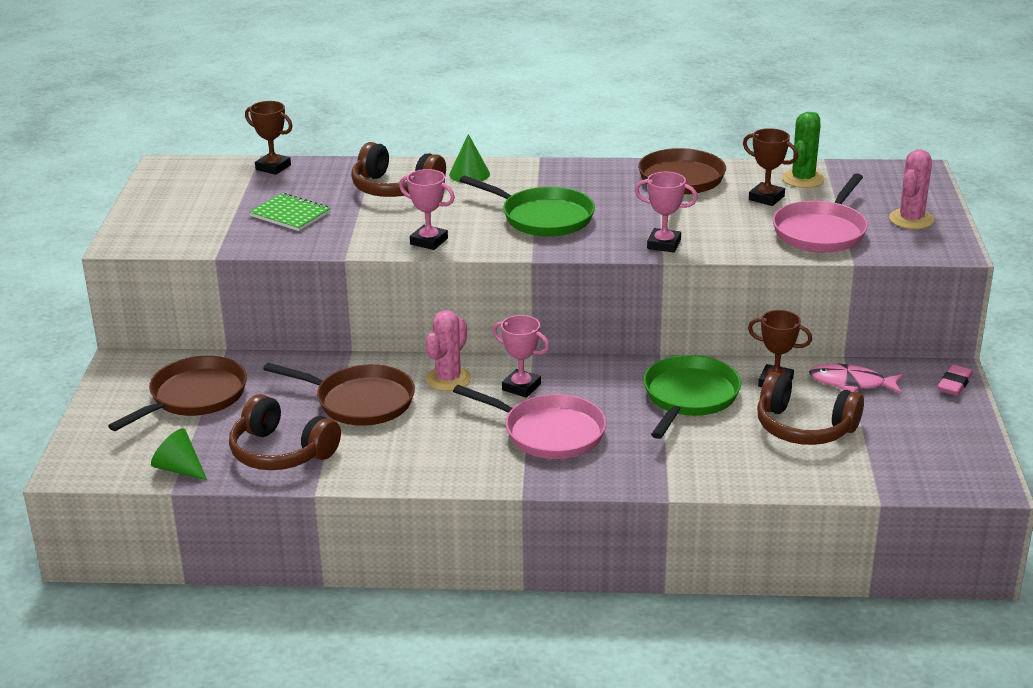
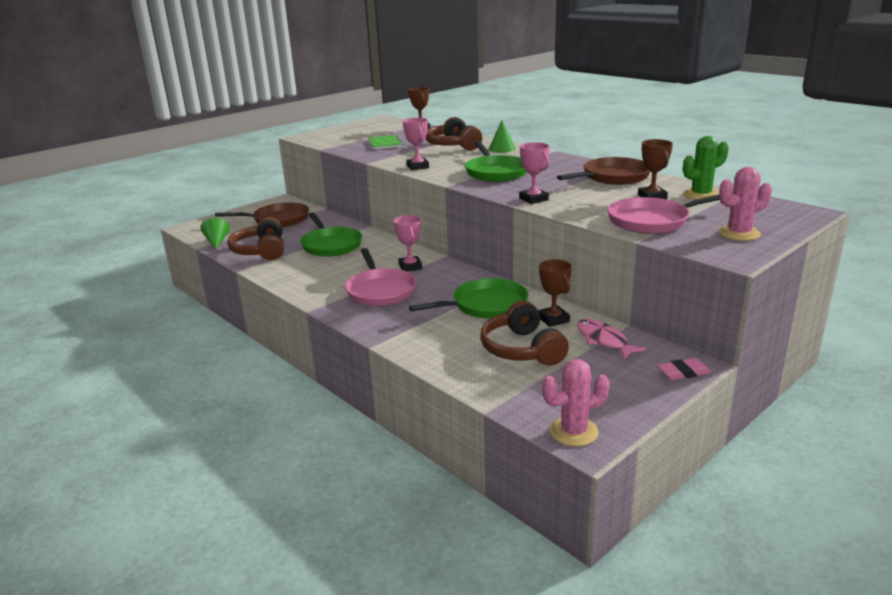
camera: 45 degrees right, 5 degrees down
brown pan [263,363,415,426] -> green pan [300,212,362,257]
pink cactus [425,310,471,391] -> pink cactus moved to [542,359,610,446]

